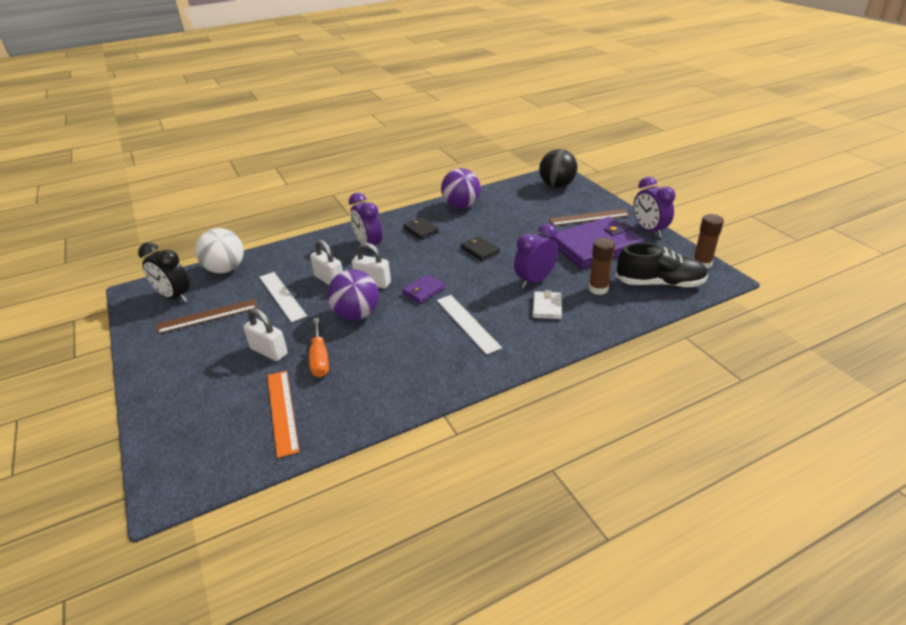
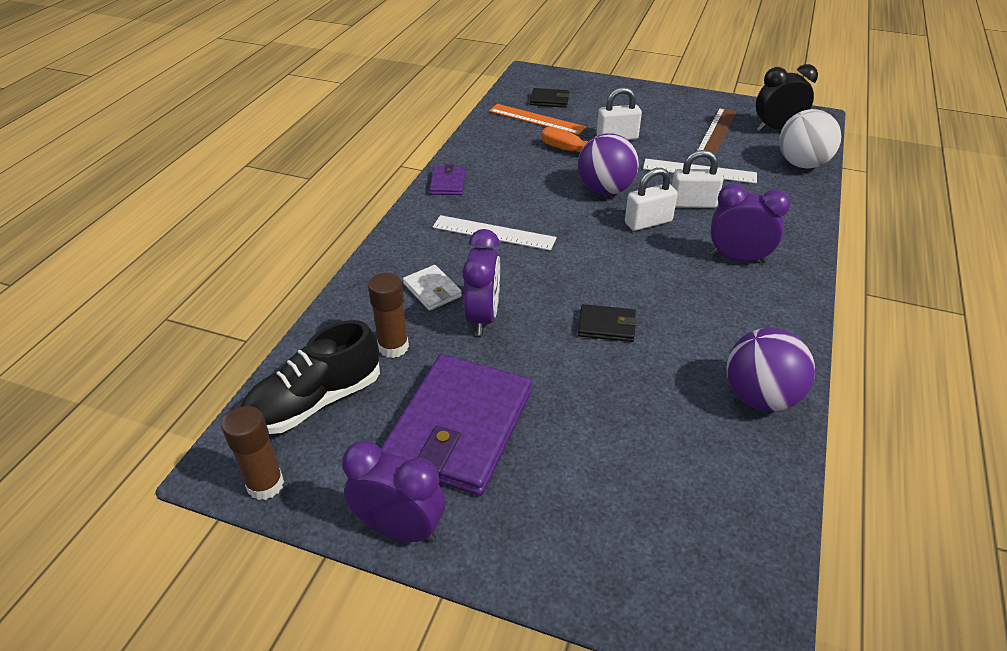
camera: 135 degrees right, 5 degrees up
purple wallet [402,274,445,303] -> purple wallet moved to [429,164,465,195]
black wallet [403,217,439,240] -> black wallet moved to [530,88,570,108]
black ball [539,149,578,188] -> none
brown ruler [549,209,630,226] -> none

